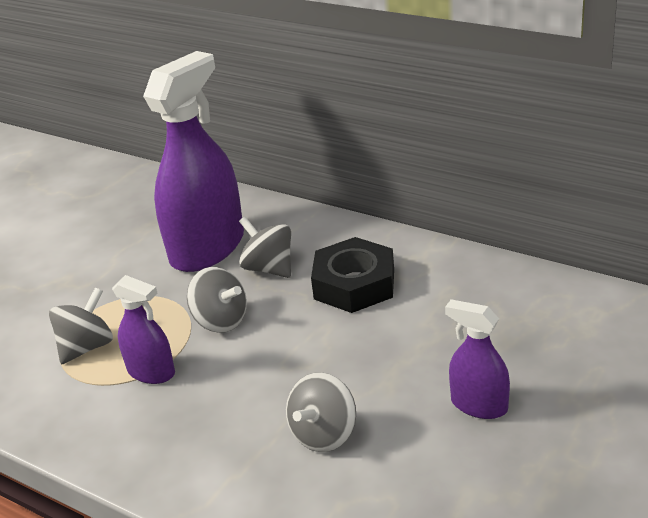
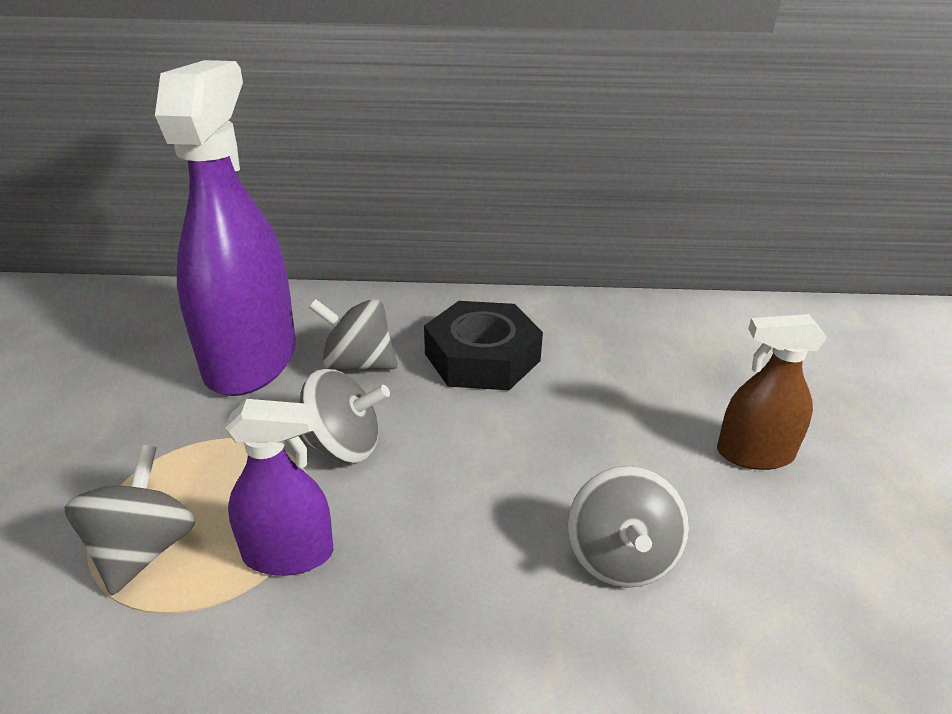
camera: 35 degrees left, 0 degrees up
purple spray bottle [445,299,510,419] -> brown spray bottle [717,314,827,470]

